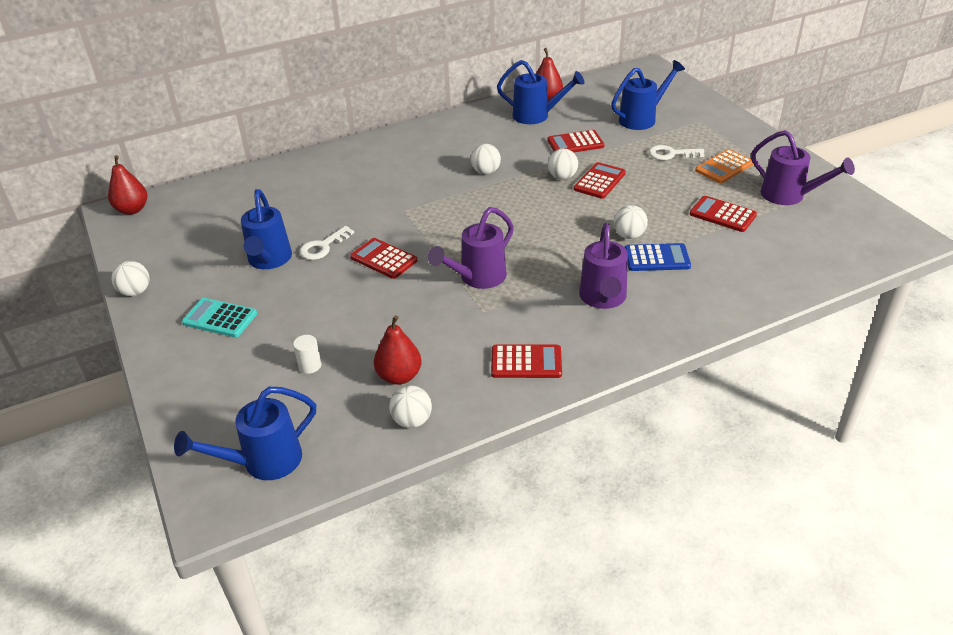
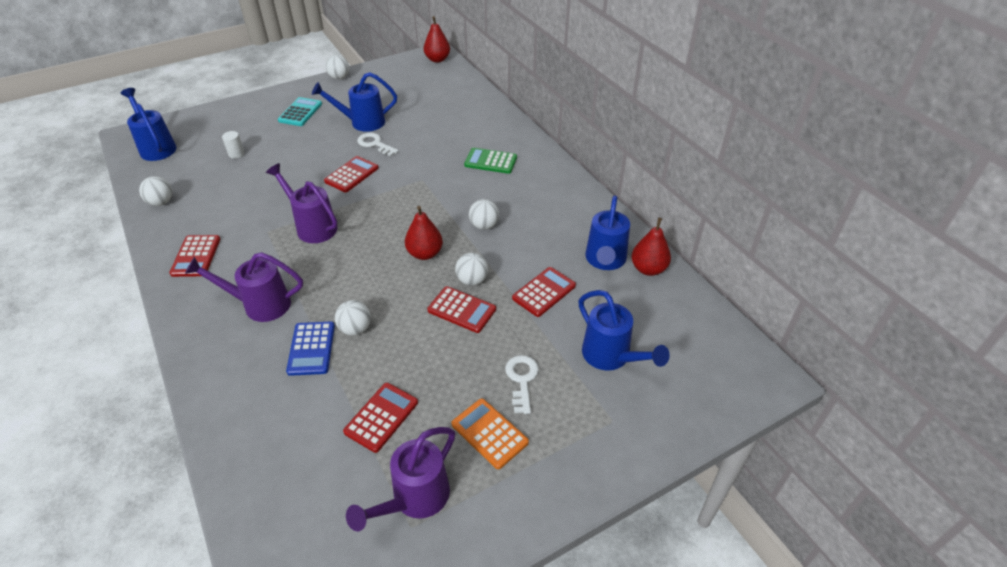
camera: 85 degrees right, 5 degrees up
red pear [374,315,422,385] -> red pear moved to [405,206,443,260]
red calculator [547,130,604,153] -> red calculator turned 60 degrees clockwise [512,267,576,317]
none -> green calculator [464,148,517,174]

